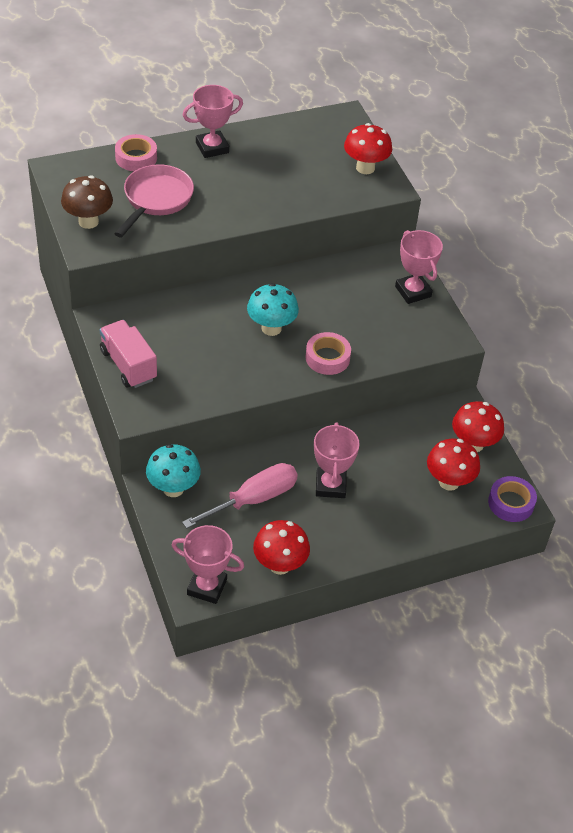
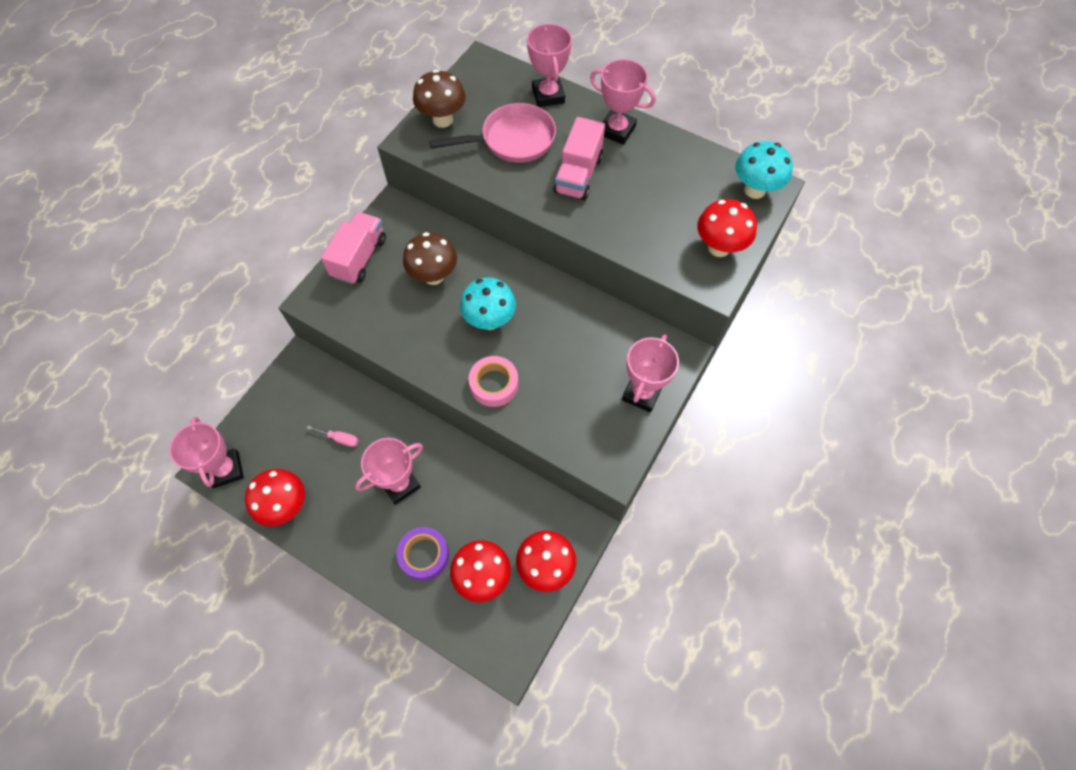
camera: 55 degrees right, 15 degrees up
pink tape [115,134,157,171] -> pink trophy [527,23,572,107]
turquoise mushroom [146,444,201,497] -> turquoise mushroom moved to [735,141,793,199]
pink screwdriver [182,463,298,529] -> pink screwdriver [306,426,359,447], size x0.43
purple tape [488,476,537,522] -> purple tape moved to [397,527,449,581]
none -> brown mushroom [403,232,457,285]
none -> pink truck [553,117,605,200]

